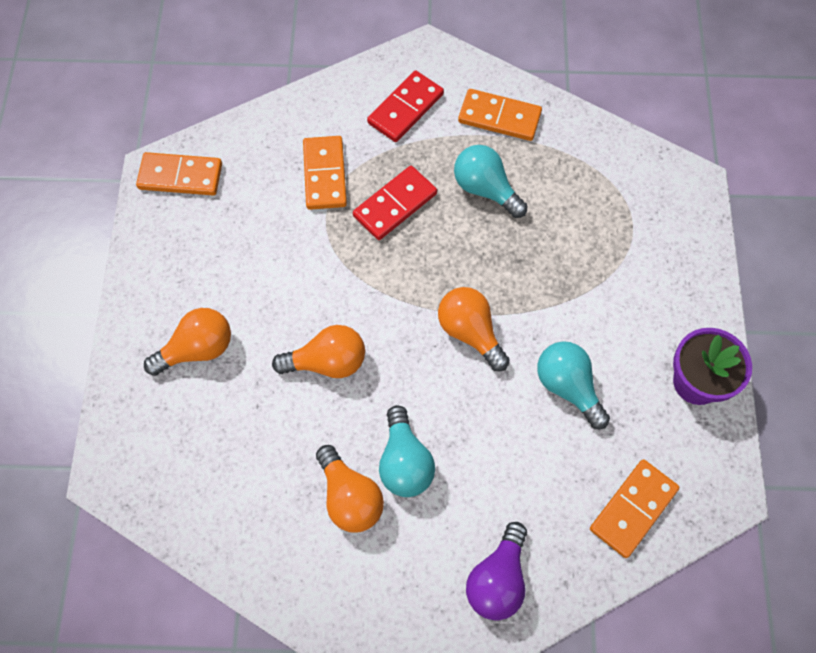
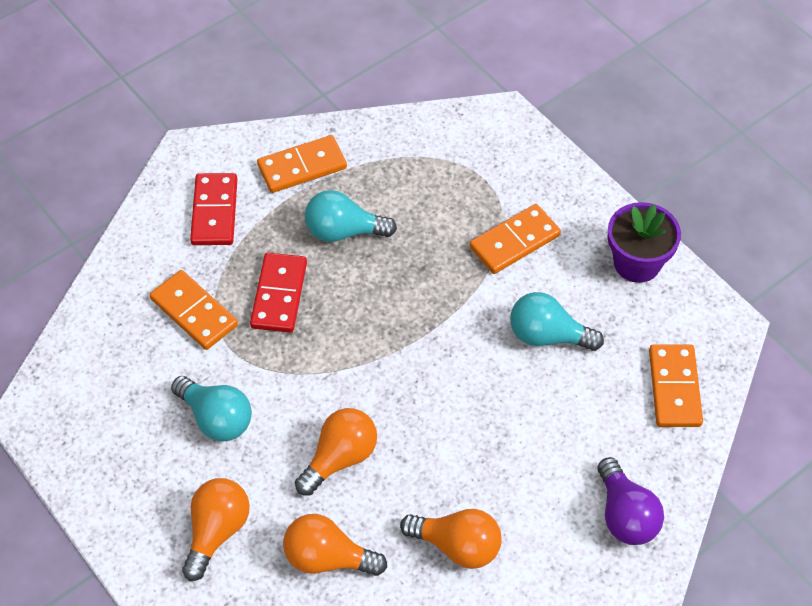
camera: 40 degrees left, 10 degrees down
orange domino [136,152,222,196] -> orange domino moved to [470,204,561,274]
turquoise light bulb [379,405,435,497] -> turquoise light bulb moved to [171,376,252,442]
orange light bulb [438,287,510,371] -> orange light bulb moved to [283,514,387,576]

